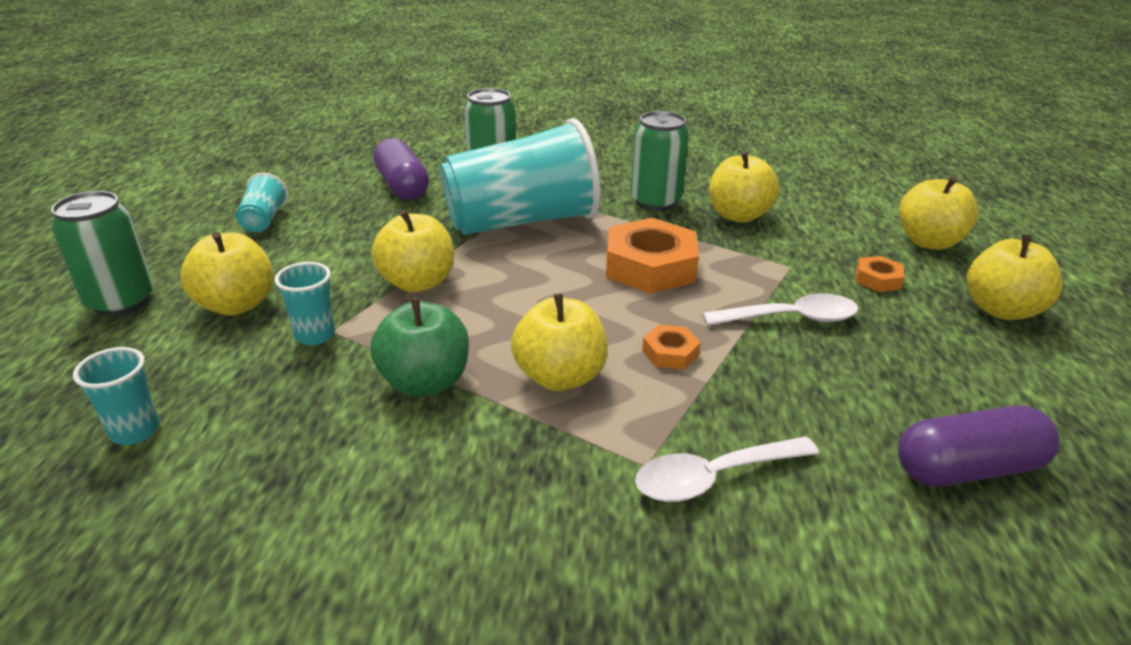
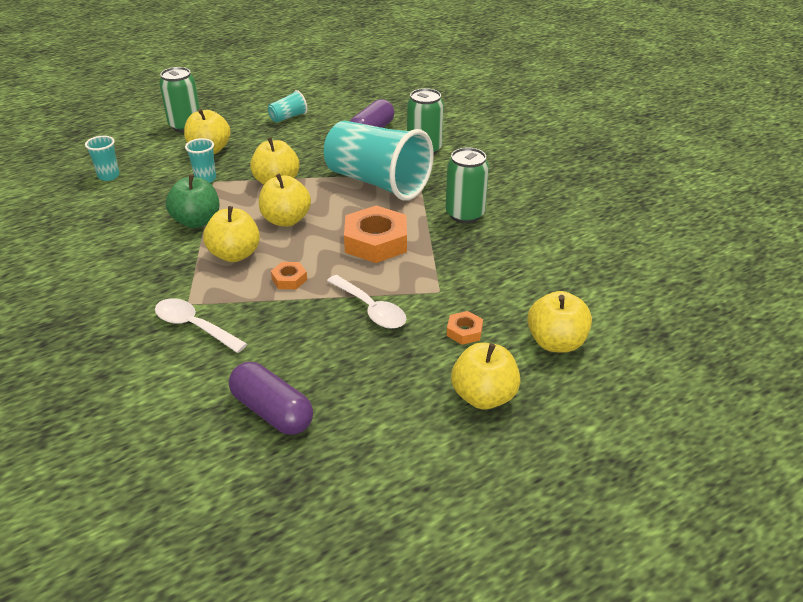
camera: 55 degrees right, 5 degrees up
yellow apple [709,151,780,223] -> yellow apple moved to [259,174,311,227]

